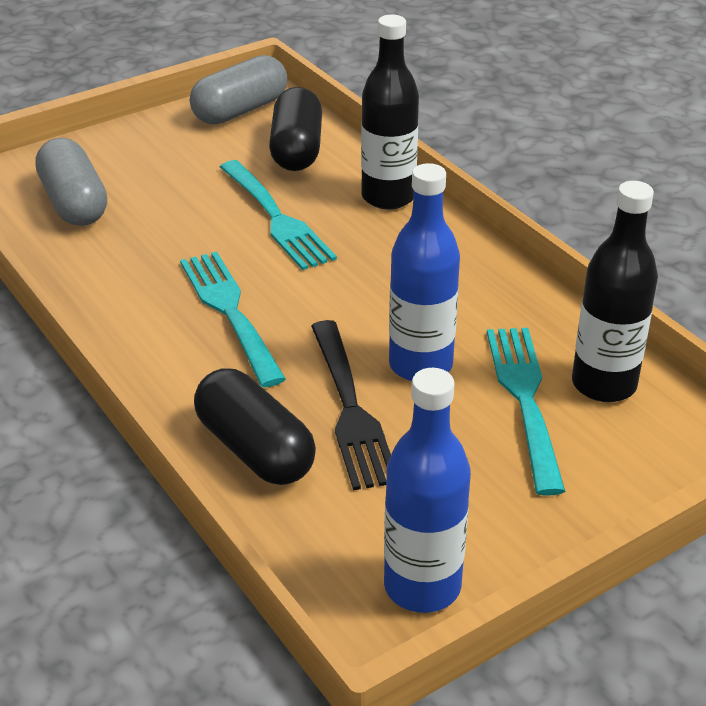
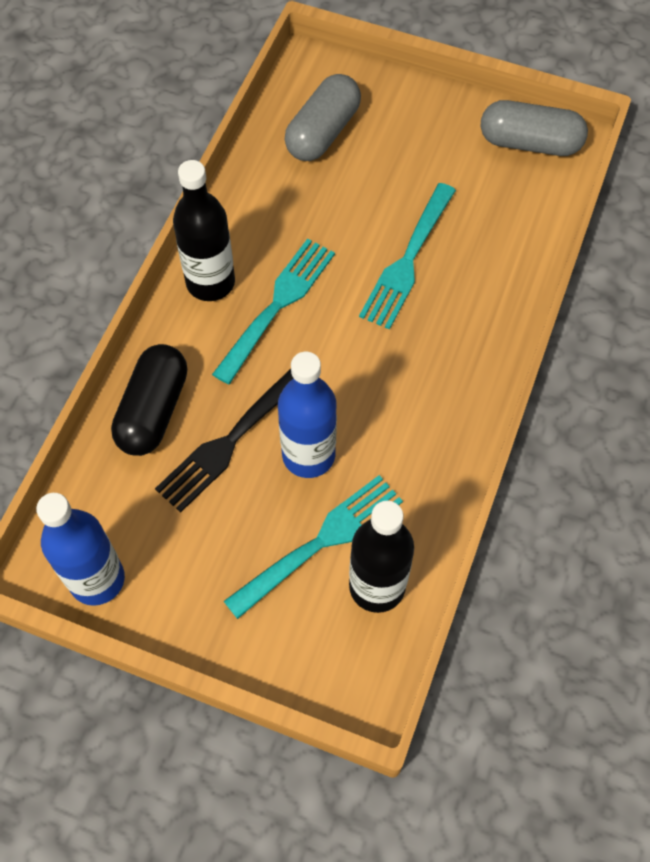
camera: 55 degrees right, 25 degrees up
black capsule [269,87,322,171] -> none
black bottle [361,15,419,209] -> black bottle moved to [173,160,235,301]

